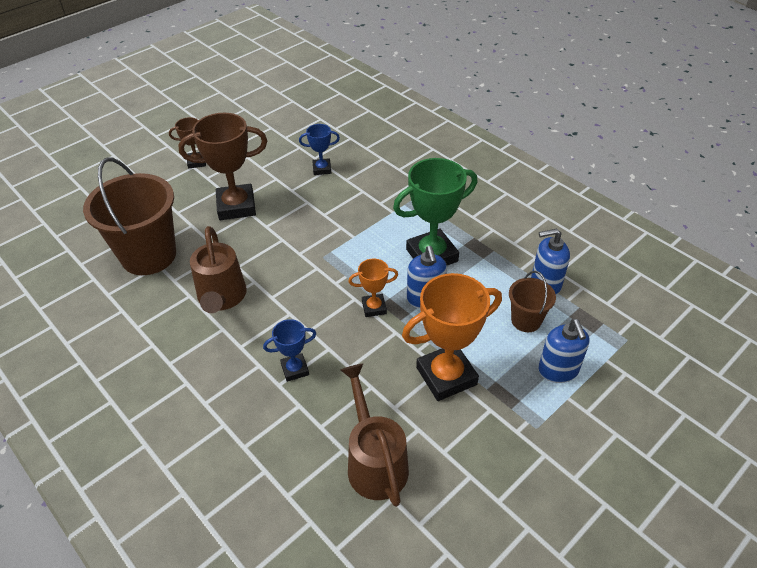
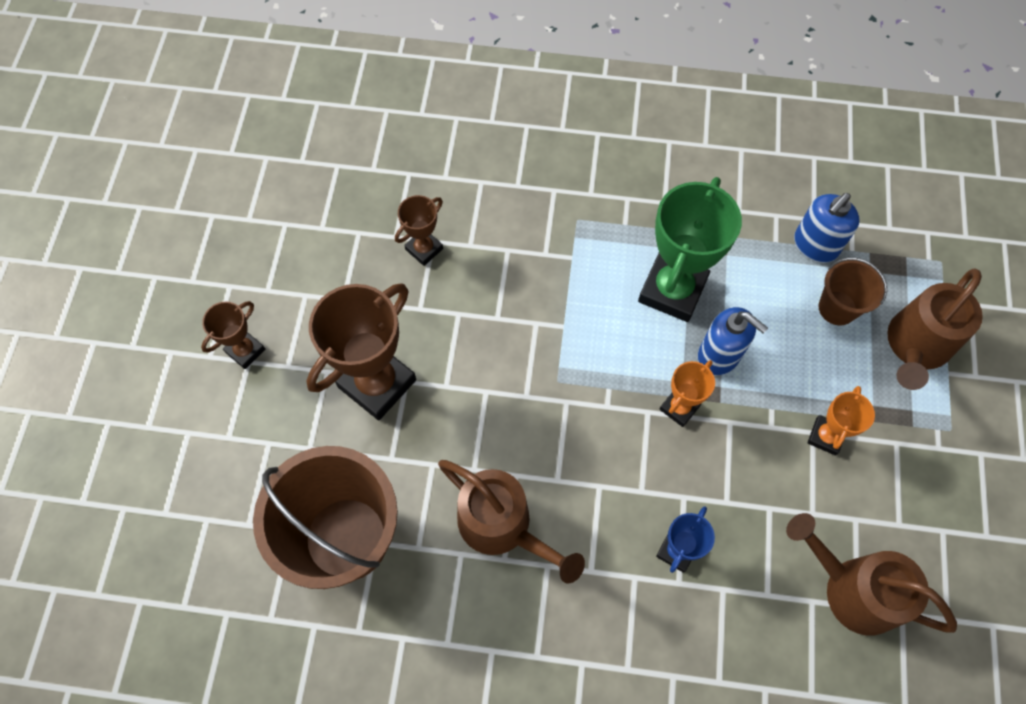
camera: 40 degrees left, 20 degrees up
blue trophy [299,124,340,175] -> brown trophy [395,195,443,266]
orange trophy [402,273,502,401] -> orange trophy [807,386,875,455], size x0.52
blue soap dispenser [538,319,589,383] -> brown watering can [887,269,983,390]

